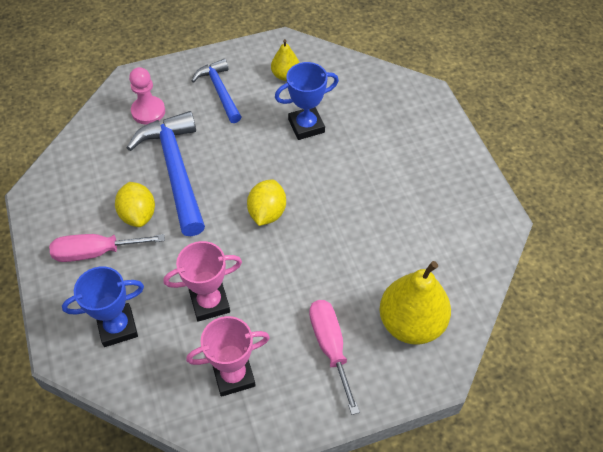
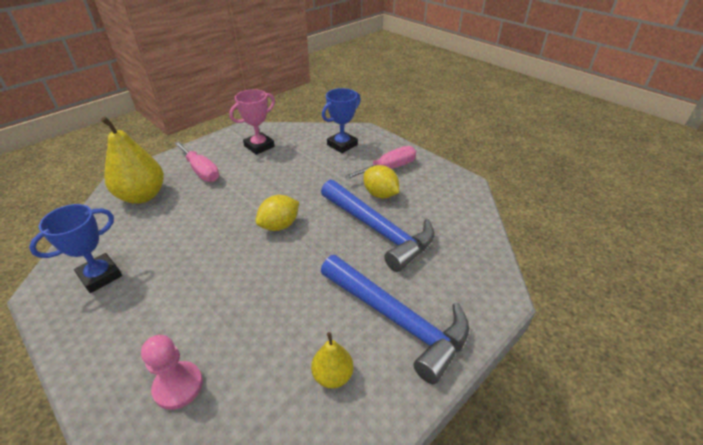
camera: 155 degrees right, 15 degrees down
pink pawn [129,67,165,124] -> pink pawn moved to [141,335,203,410]
pink trophy [163,241,242,322] -> none
blue hammer [191,59,241,123] -> blue hammer [321,255,469,384], size x1.67
yellow lemon [247,179,286,226] -> yellow lemon turned 60 degrees clockwise [256,195,299,231]
blue trophy [275,62,339,140] -> blue trophy moved to [29,204,122,293]

